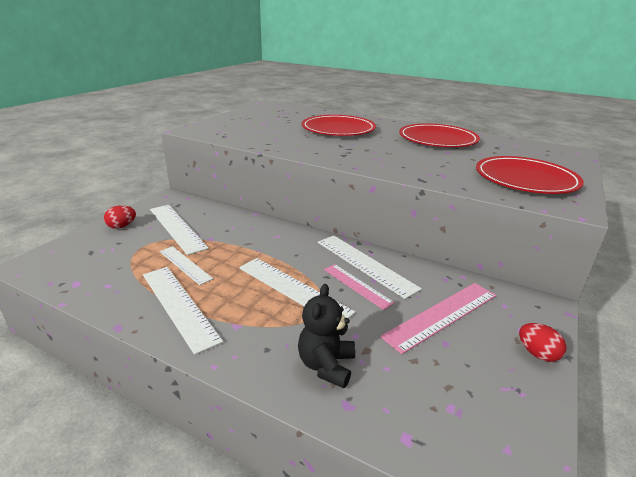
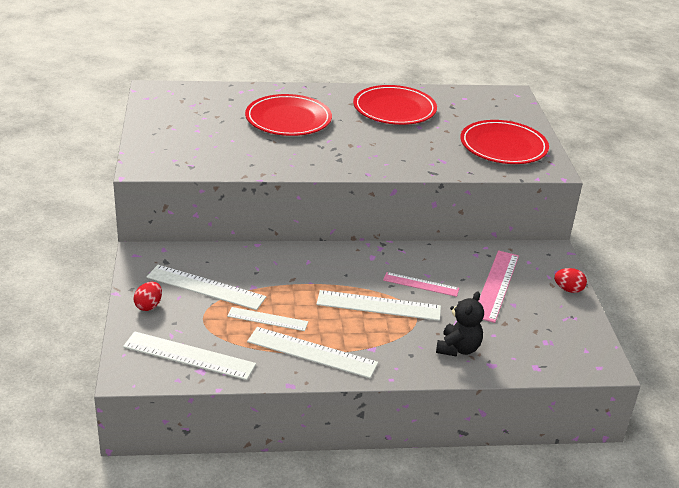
camera: 35 degrees left, 5 degrees up
black teddy bear [298,284,355,388] -> black teddy bear turned 135 degrees counterclockwise [436,291,484,357]
white ruler [318,236,422,299] -> white ruler moved to [123,331,256,380]

